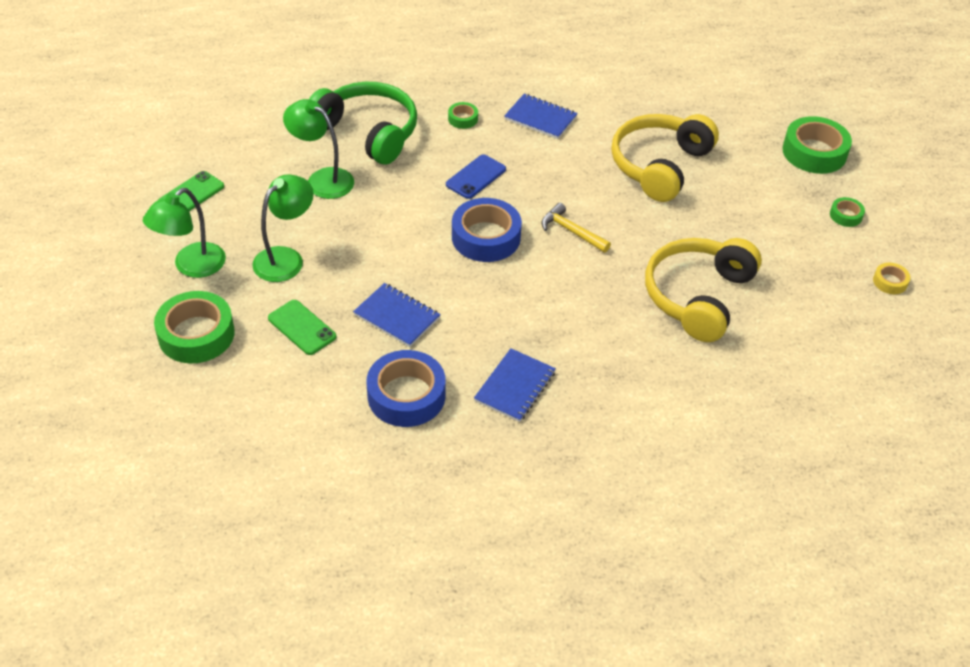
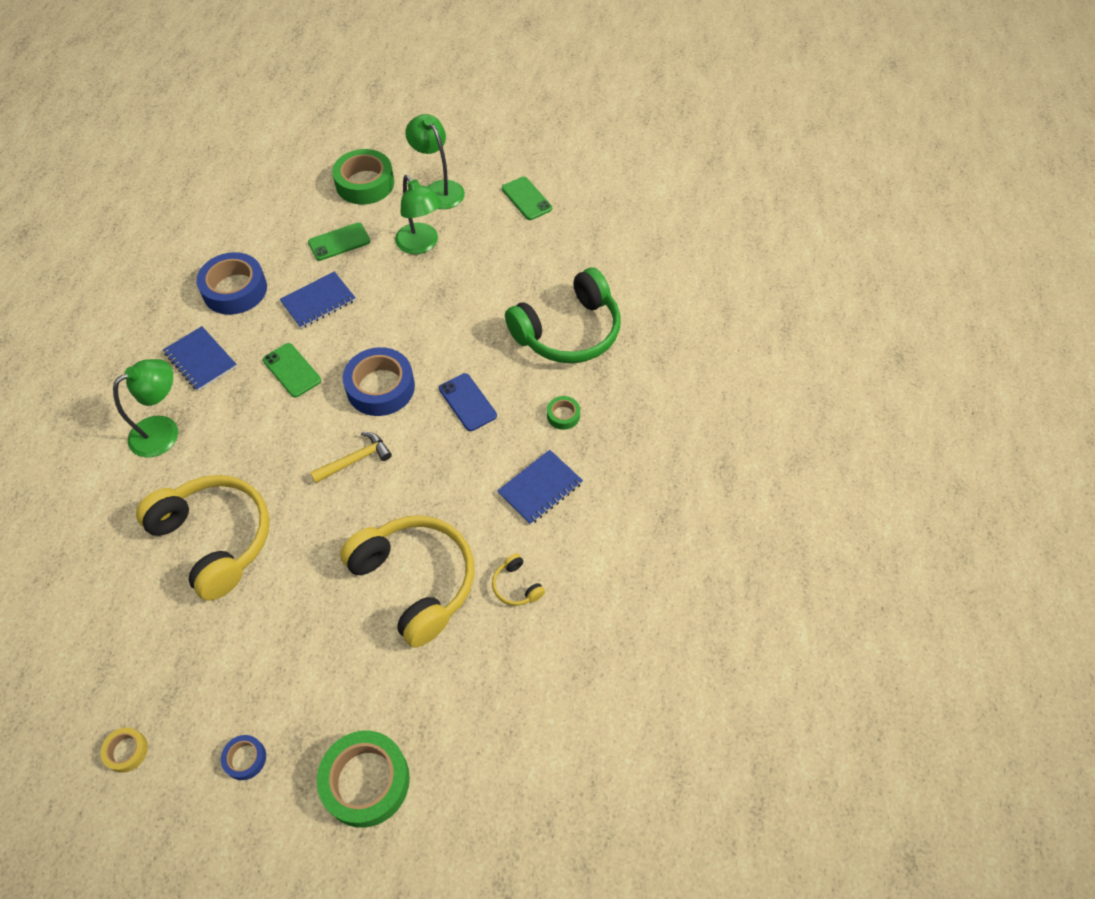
camera: 110 degrees right, 10 degrees up
green lamp [283,99,354,199] -> green lamp moved to [113,359,178,457]
green tape [830,197,865,227] -> blue tape [221,735,266,780]
none -> green phone [263,343,321,398]
none -> yellow headphones [492,553,545,606]

